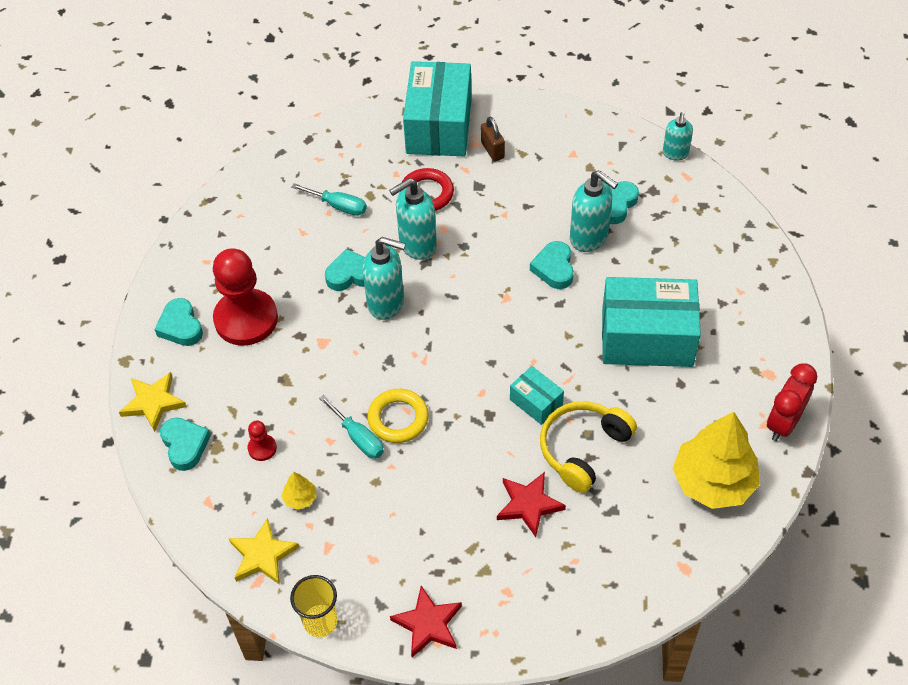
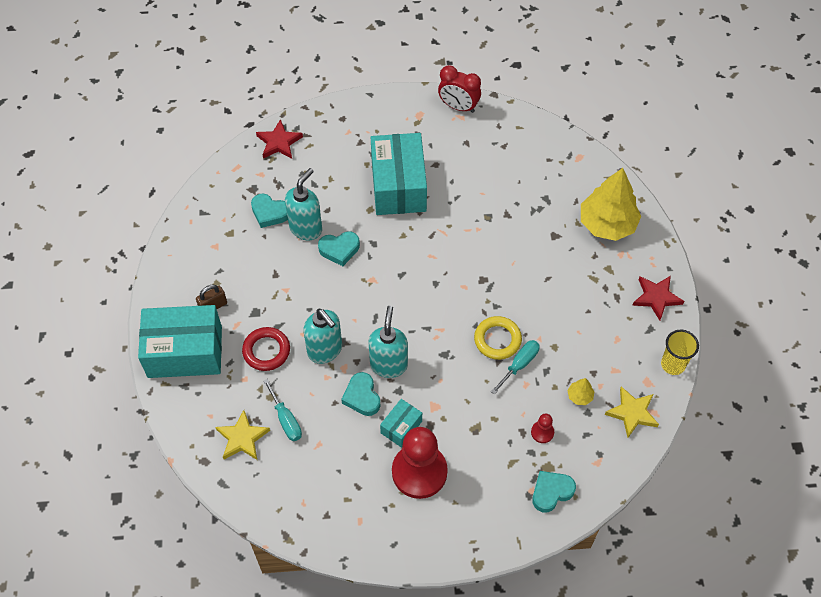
camera: 100 degrees left, 5 degrees up
yellow star [119,372,187,432] -> yellow star moved to [215,410,270,460]
turquoise heart [154,298,203,346] -> none
turquoise screwdriver [291,183,367,216] -> turquoise screwdriver turned 135 degrees clockwise [263,379,302,441]
red star [497,472,566,537] -> red star moved to [256,119,303,159]
turquoise box [510,366,564,425] -> turquoise box moved to [380,399,422,448]
yellow headphones [540,401,637,493] -> none
turquoise soap dispenser [663,112,693,161] -> none
yellow tree [673,412,760,509] -> yellow tree moved to [581,168,641,241]

